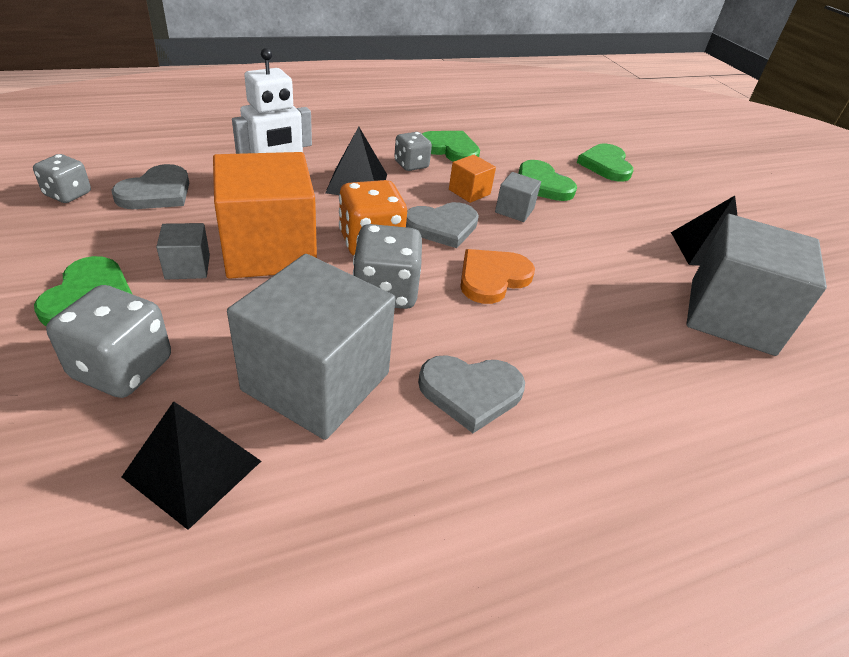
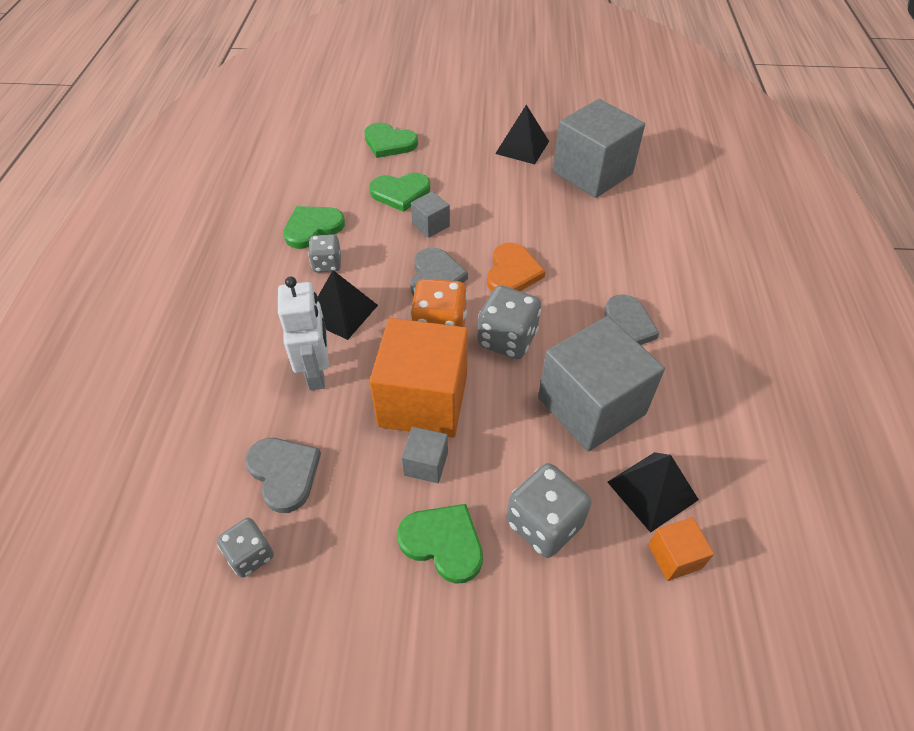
camera: 60 degrees left, 10 degrees up
orange cube [449,155,496,203] -> orange cube moved to [648,517,714,581]
orange heart [460,249,535,304] -> orange heart turned 150 degrees counterclockwise [487,243,546,292]

